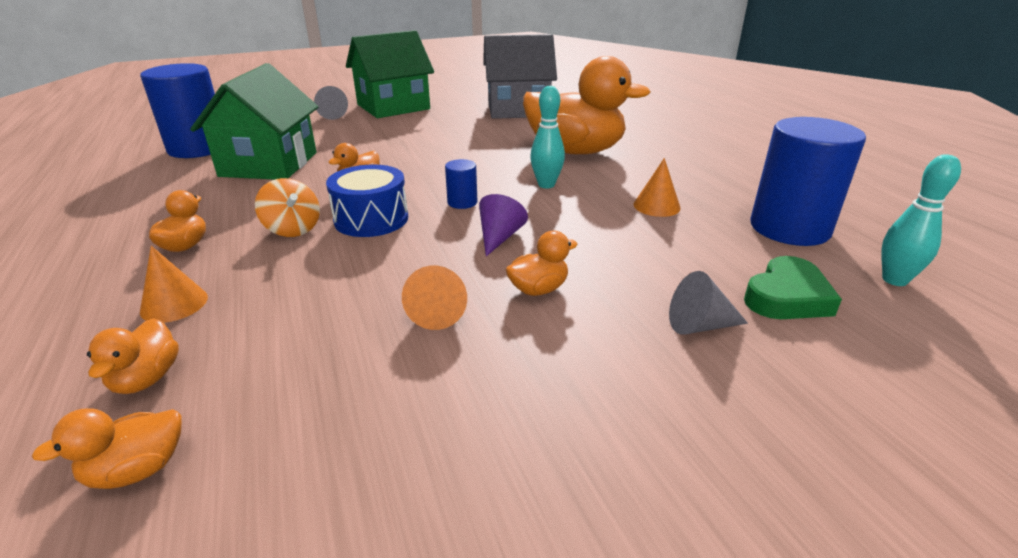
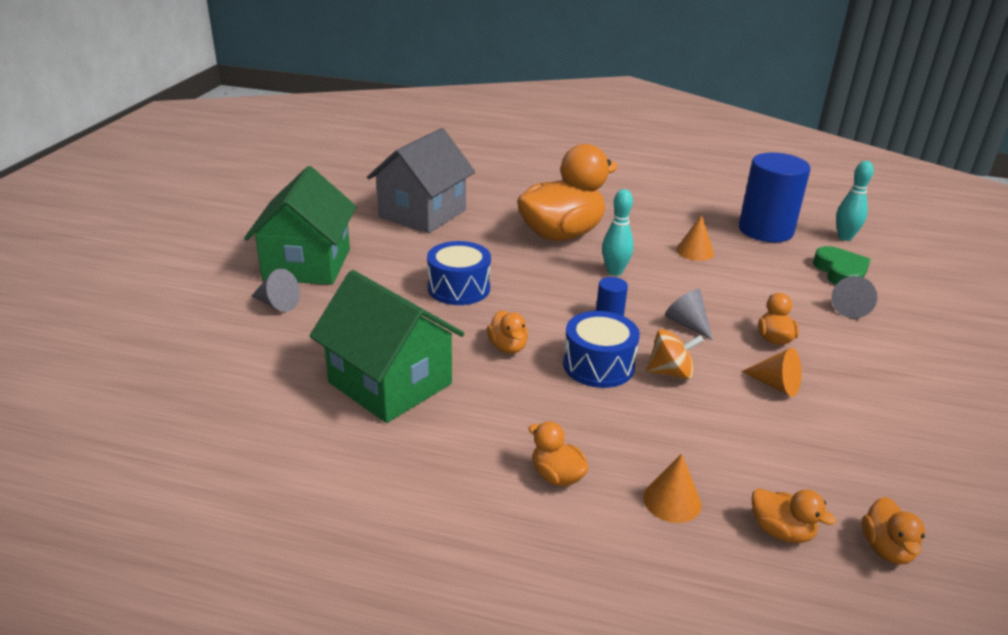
camera: 55 degrees left, 0 degrees up
blue cylinder [140,63,215,158] -> none
orange spinning top [255,178,320,237] -> orange spinning top moved to [646,329,704,380]
purple cone [479,194,528,256] -> grey cone [665,289,712,340]
none -> blue drum [427,241,491,305]

